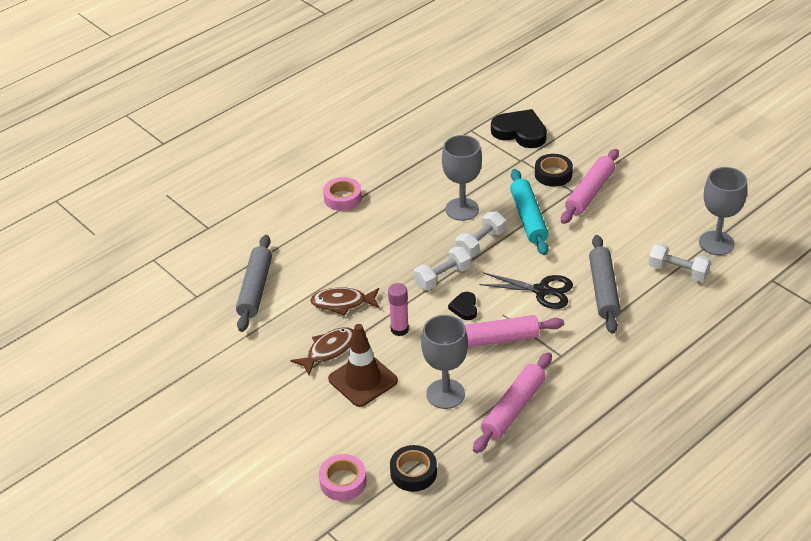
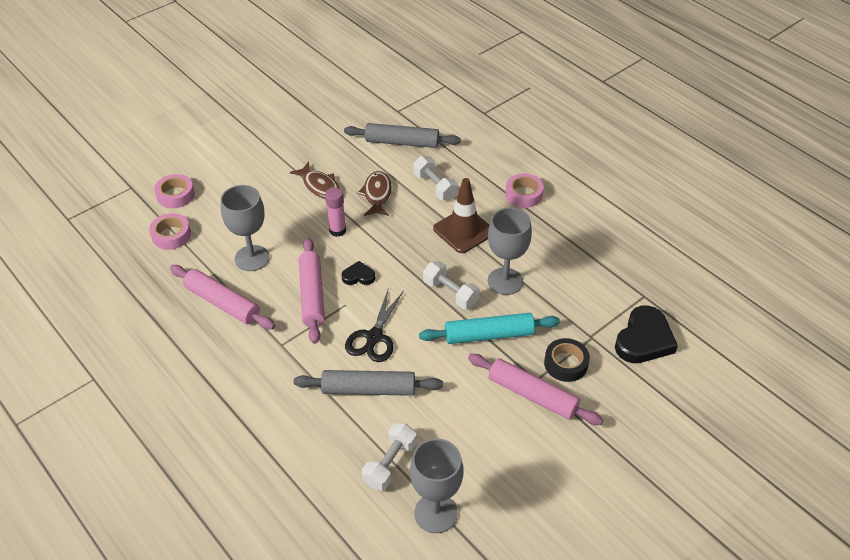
camera: 90 degrees right, 5 degrees up
brown traffic cone [328,324,398,407] -> brown traffic cone moved to [433,178,489,253]
black tape [390,445,437,492] -> pink tape [149,213,191,250]
white dumbbell [414,246,471,290] -> white dumbbell moved to [413,156,458,200]

